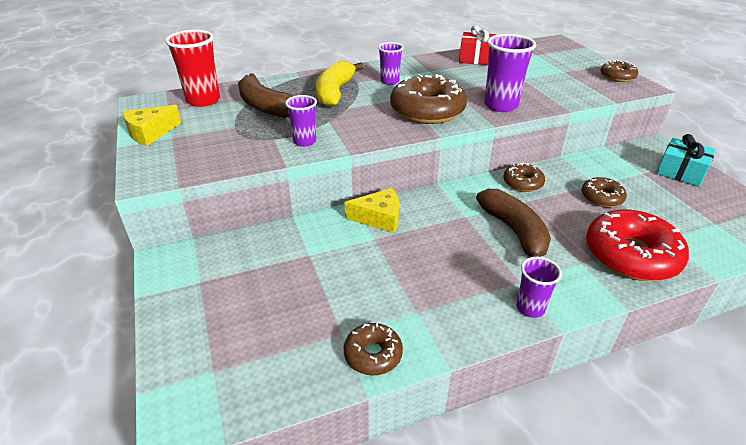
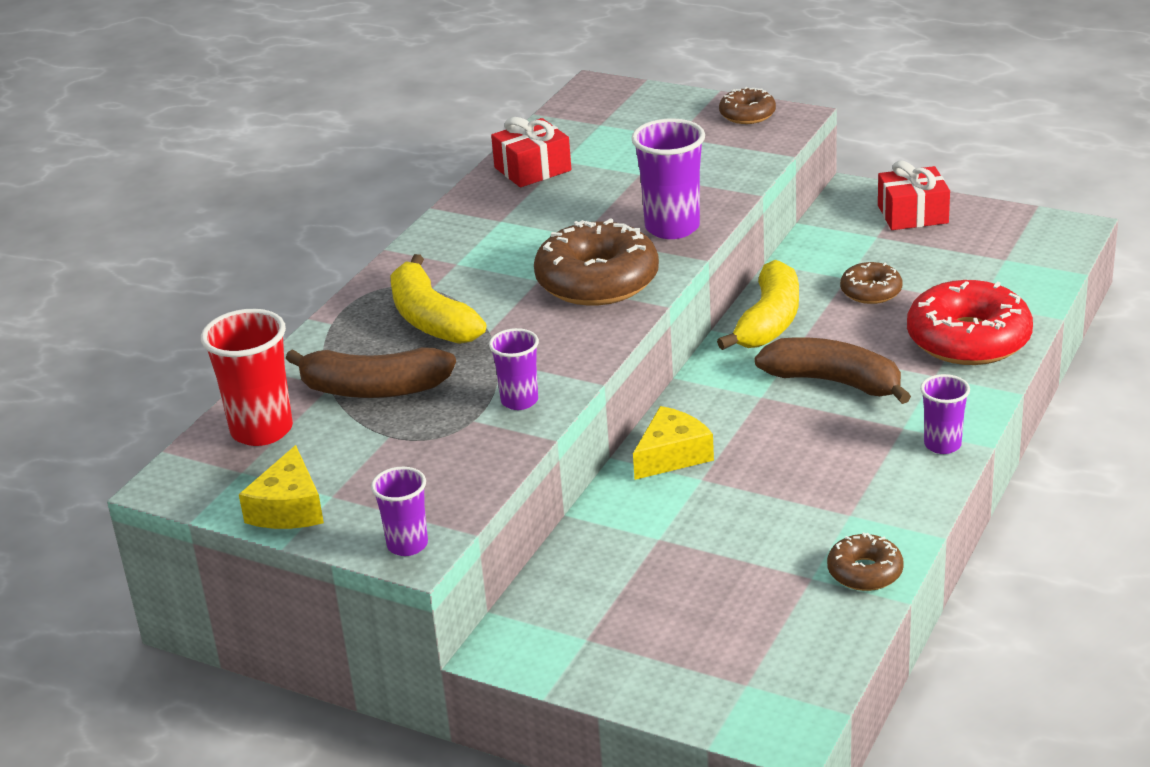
camera: 40 degrees left, 5 degrees down
purple cup [378,42,403,85] -> purple cup moved to [371,467,428,556]
brown donut [503,162,545,192] -> yellow banana [717,260,799,350]
turquoise gift [656,134,716,187] -> red gift [878,160,950,230]

